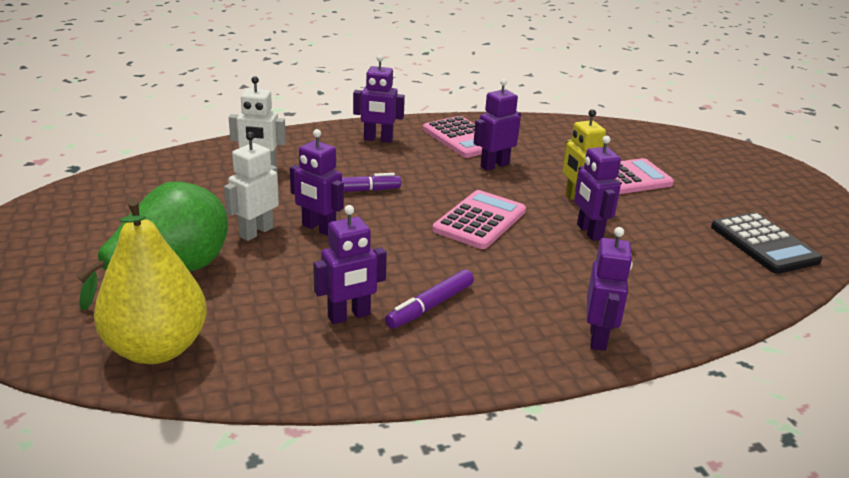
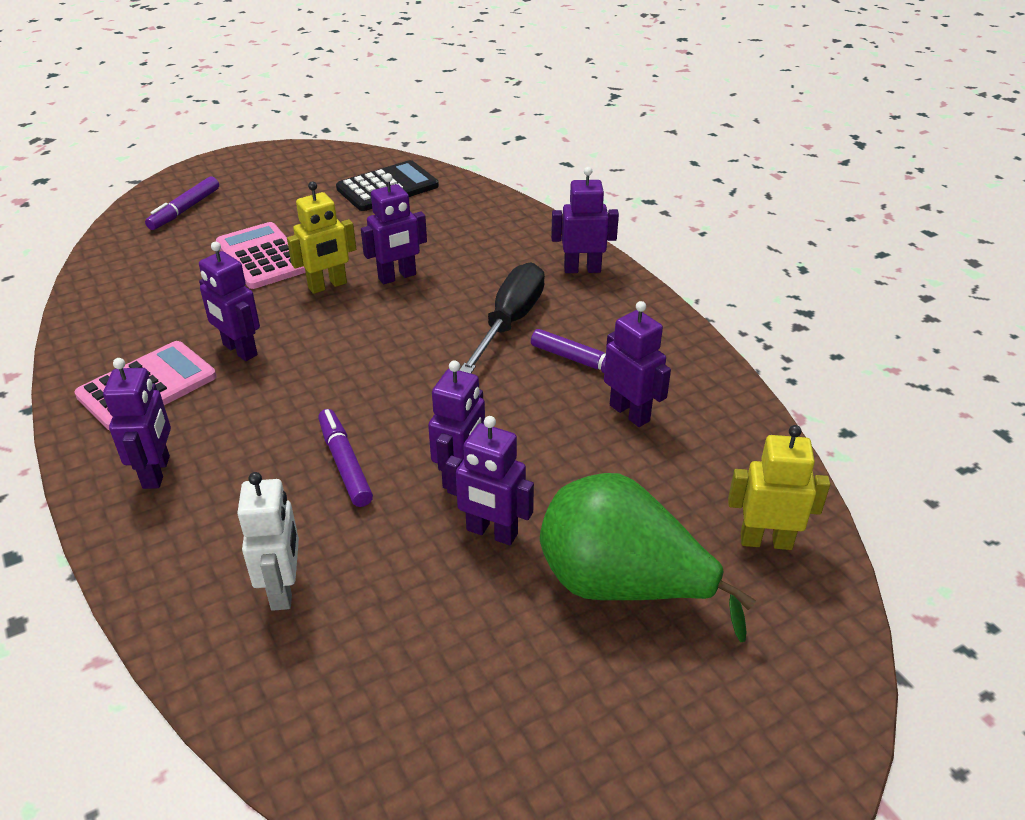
camera: 100 degrees left, 10 degrees up
yellow pear [94,197,207,364] -> yellow robot [728,425,830,550]
white robot [224,132,279,241] -> purple robot [445,416,534,545]
pink calculator [432,190,526,249] -> none
none -> purple marker [145,176,219,230]
none -> black screwdriver [459,262,545,373]

